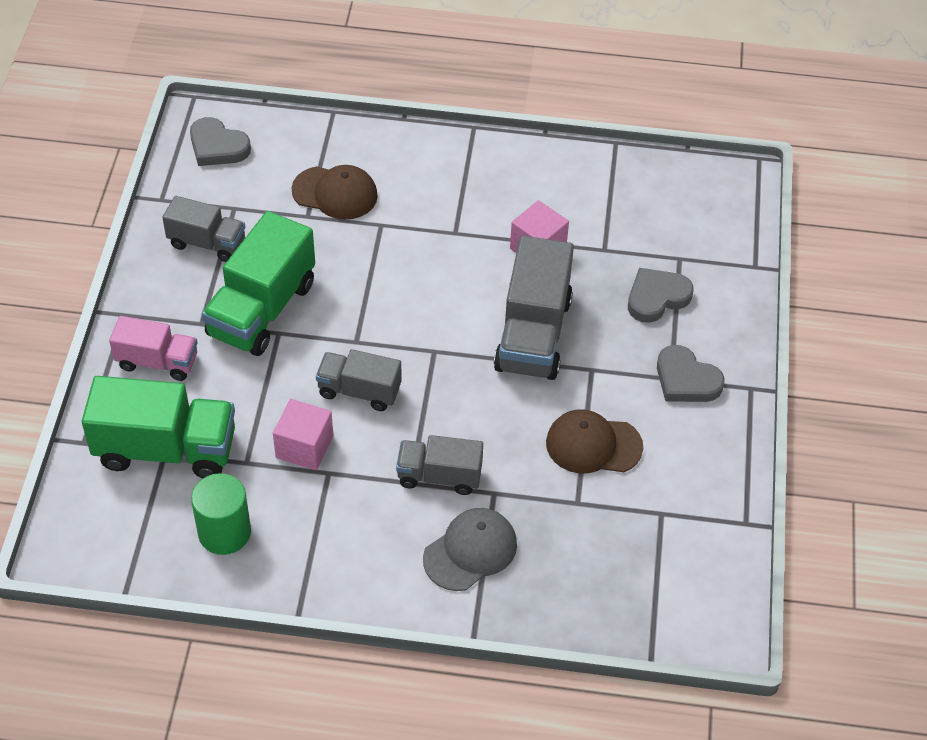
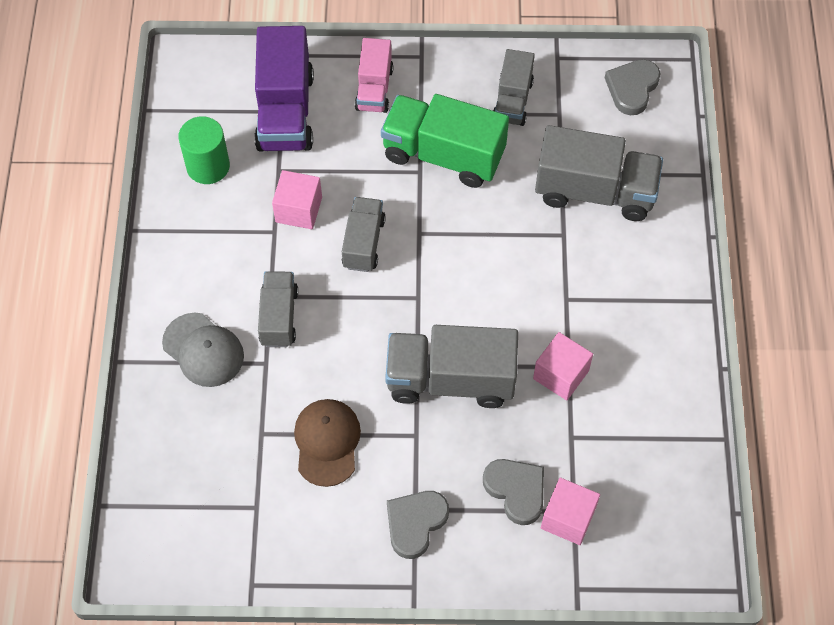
camera: 85 degrees right, 10 degrees up
green truck [82,376,235,478] -> purple truck [254,26,314,151]
brown cap [291,165,378,220] -> grey truck [535,125,663,221]
none -> pink cube [541,478,600,545]

